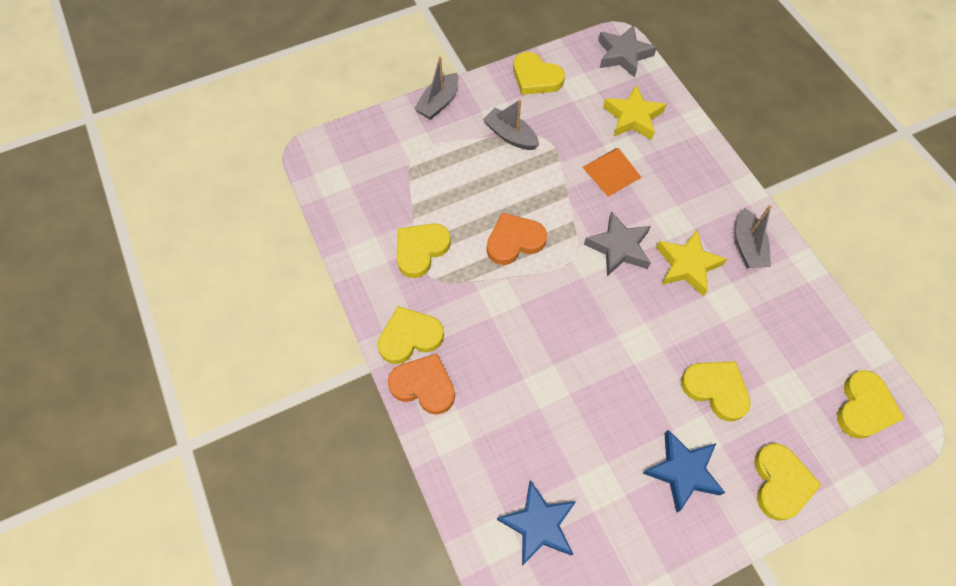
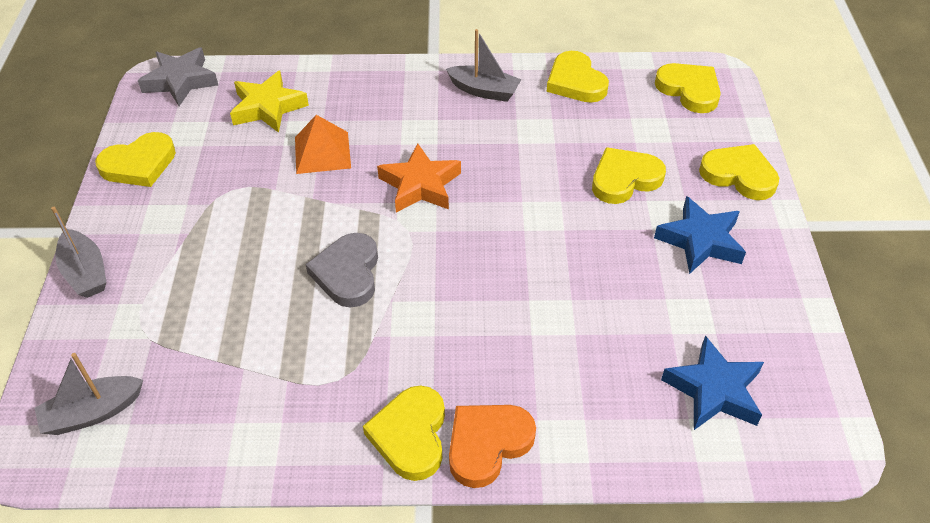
camera: 65 degrees left, 15 degrees down
yellow heart [397,224,451,278] -> yellow heart moved to [547,51,609,103]
grey boat [483,99,539,150] -> grey boat moved to [35,353,143,435]
orange heart [487,213,547,265] -> grey heart [306,233,378,307]
grey star [584,211,651,276] -> orange star [377,143,461,213]
yellow star [656,229,727,296] -> none

